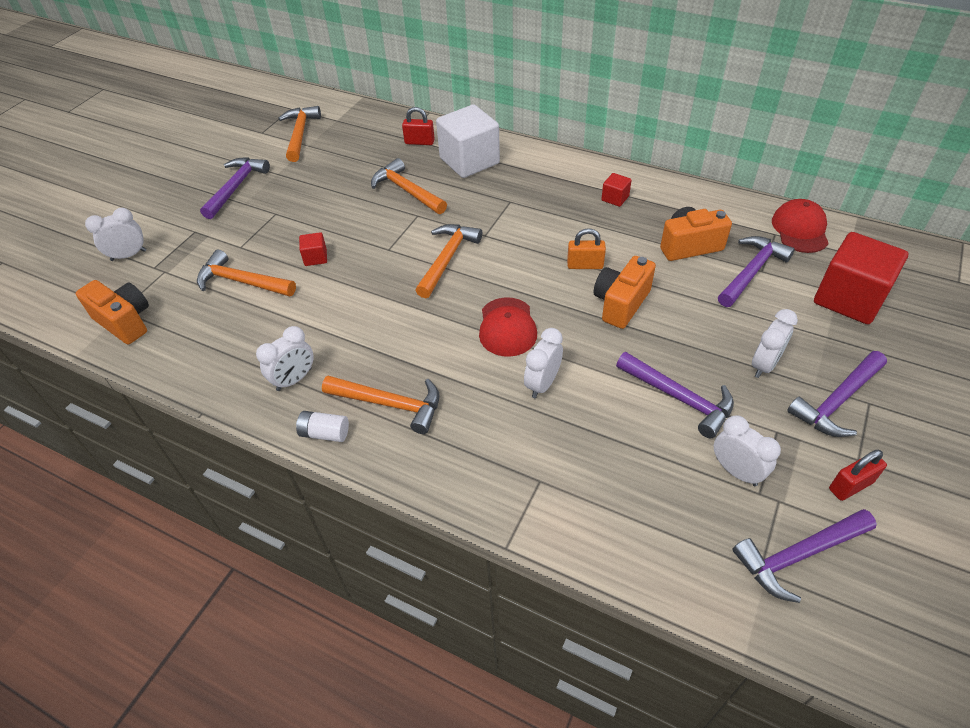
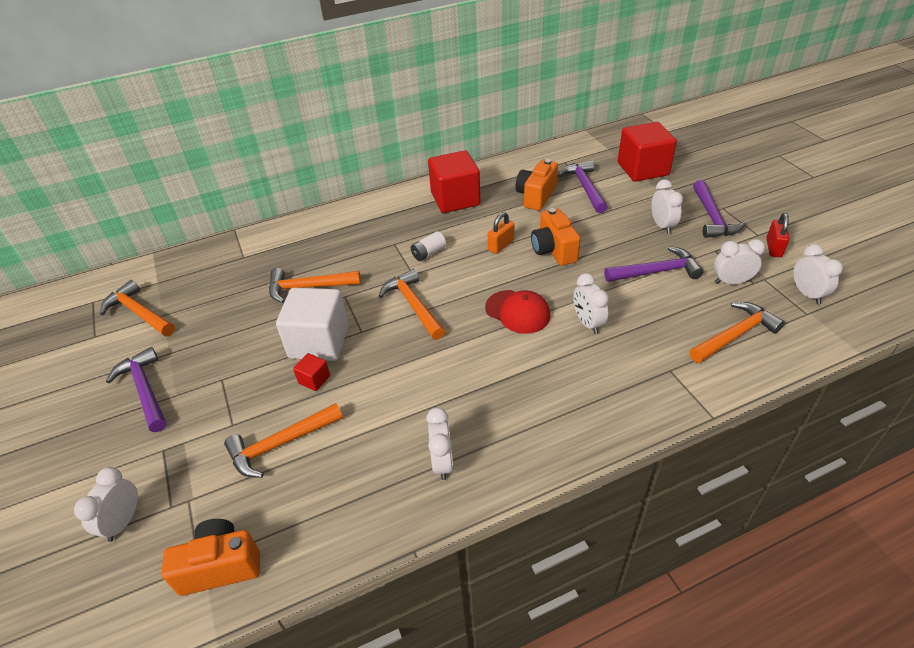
camera: 50 degrees left, 5 degrees down
white battery [296,411,349,442] -> white battery moved to [411,231,446,261]
orange hammer [322,376,439,434] -> orange hammer moved to [689,302,785,363]
red padlock [402,107,435,145] -> none
white cube [436,105,500,178] -> white cube moved to [276,288,349,361]
red cube [601,173,632,207] -> red cube [428,150,480,213], size x2.28
purple hammer [732,509,877,603] -> white clock [793,244,843,304]
red cap [772,199,829,253] -> none

